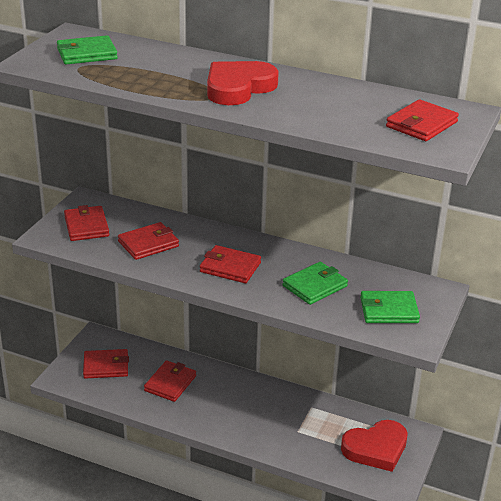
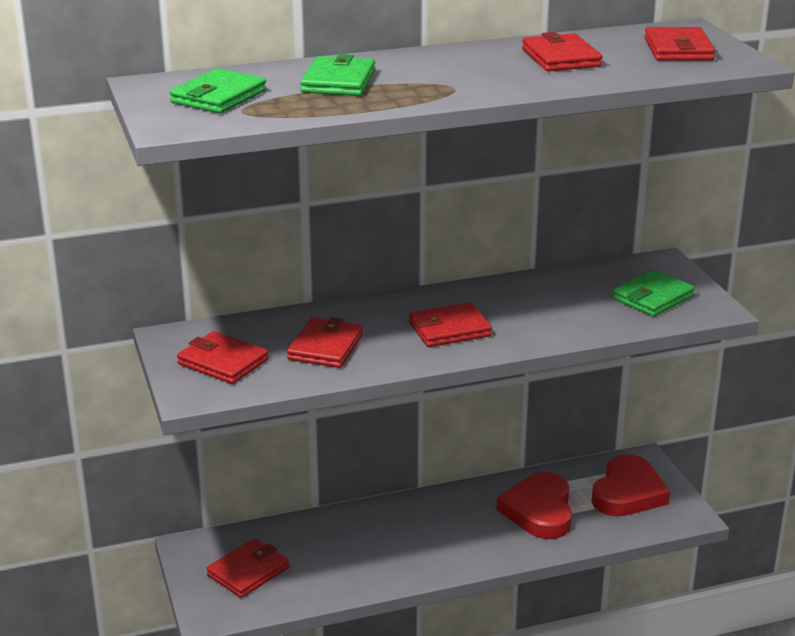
camera: 40 degrees left, 5 degrees down
red wallet [144,360,196,402] -> red wallet moved to [522,32,602,71]
red heart [207,61,279,105] -> red heart moved to [496,472,572,539]
green wallet [283,262,348,305] -> green wallet moved to [300,54,375,96]

